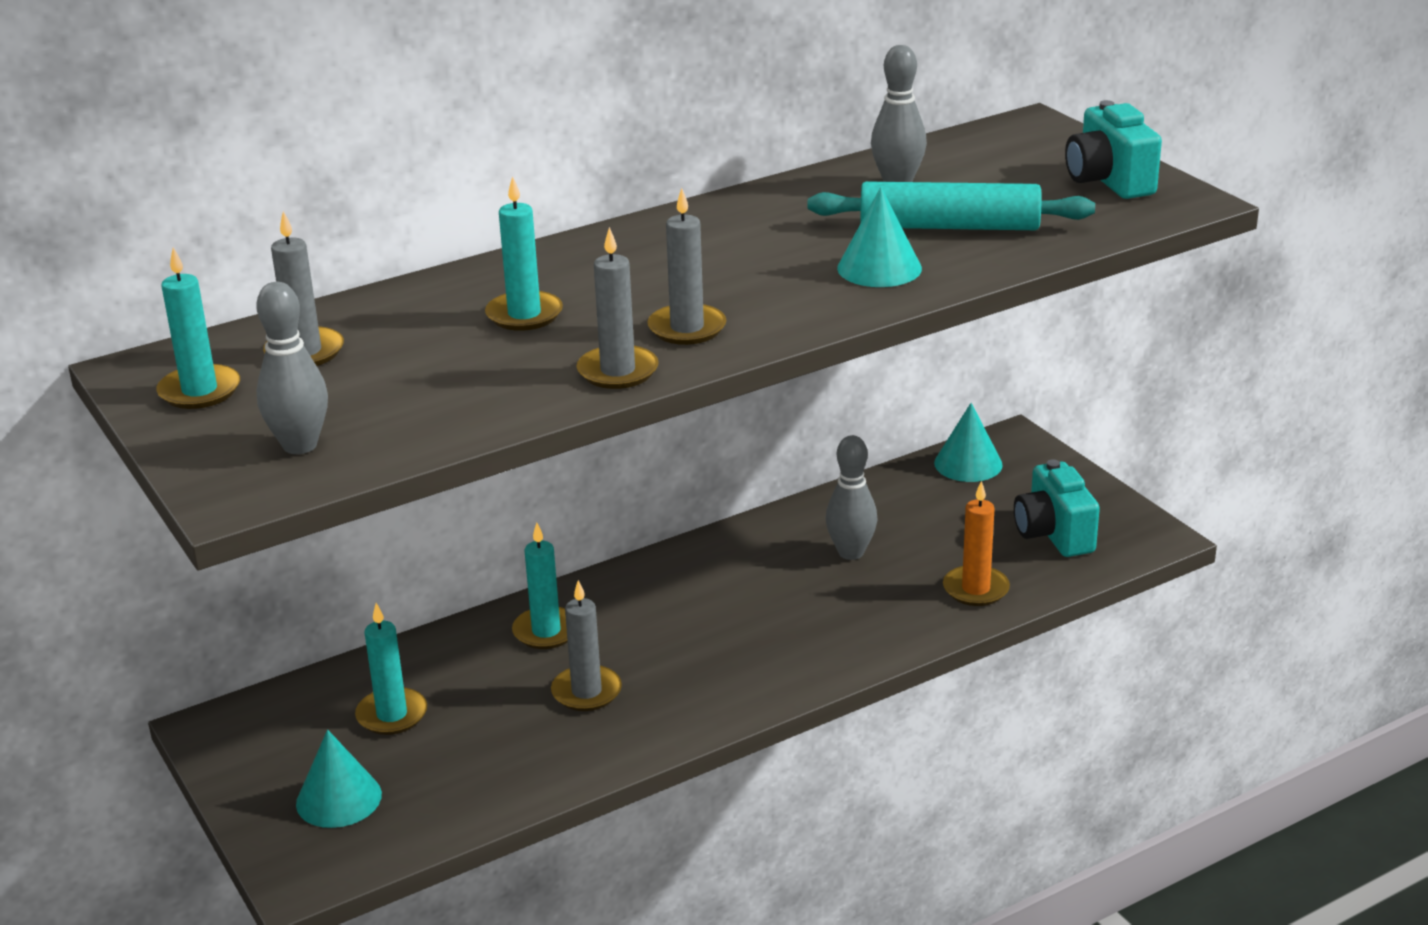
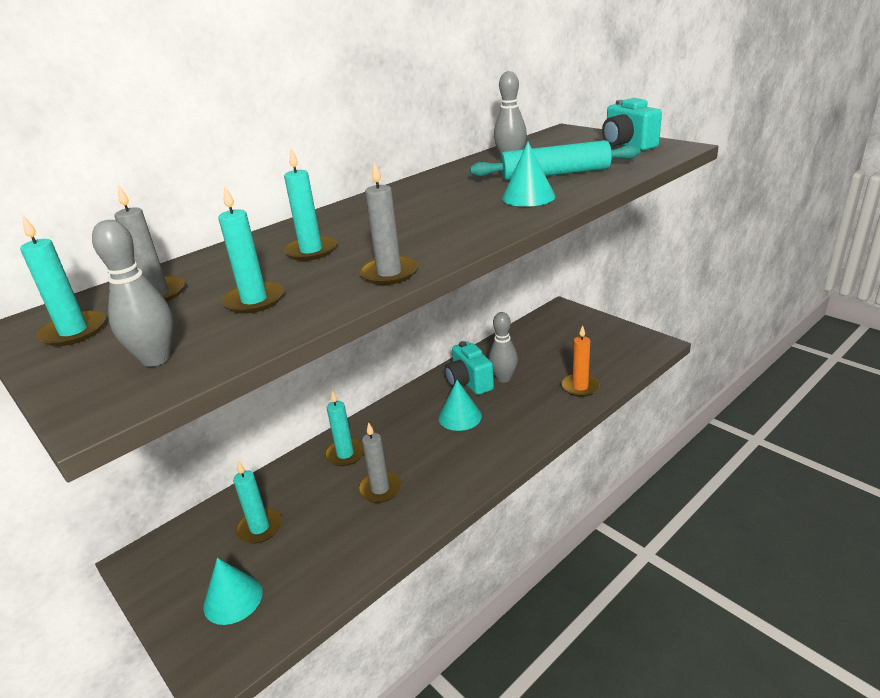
camera: 10 degrees left, 0 degrees up
grey candle [647,188,727,345] -> none
turquoise cone [934,403,1003,482] -> turquoise cone moved to [439,380,482,431]
turquoise camera [1014,459,1100,557] -> turquoise camera moved to [444,341,494,395]
none -> turquoise candle [218,186,284,314]

